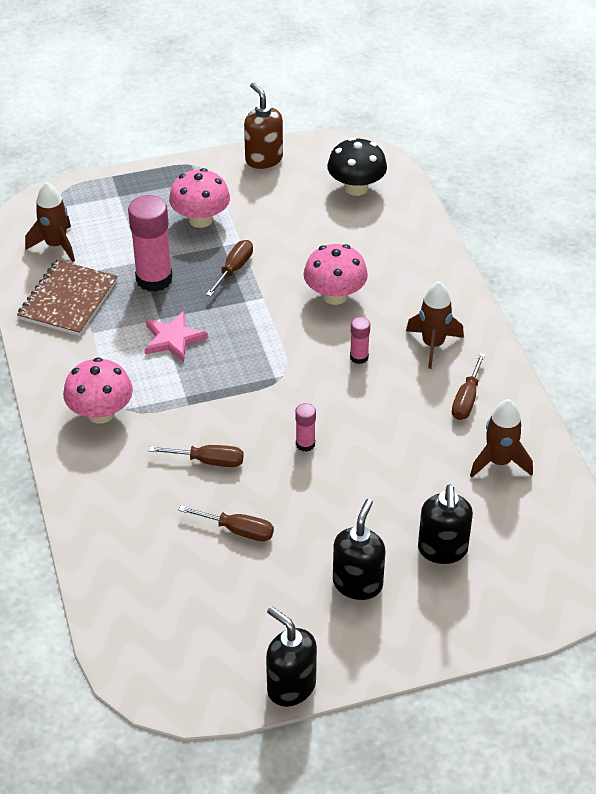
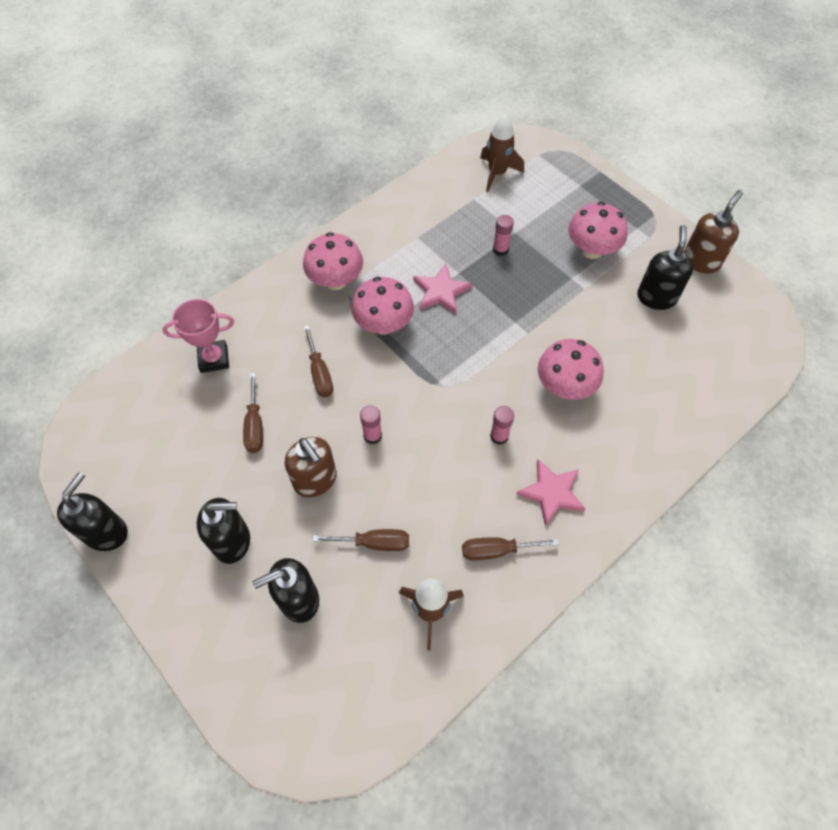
camera: 65 degrees right, 15 degrees up
brown notebook [17,260,118,336] -> none
pink glue stick [128,195,173,292] -> pink glue stick [493,215,514,256], size x0.48
brown screwdriver [206,240,253,296] -> brown screwdriver moved to [312,529,409,551]
black mushroom [327,137,387,196] -> none
brown rocket [406,281,464,369] -> pink star [516,460,586,526]
none -> pink trophy [162,299,234,373]
none -> brown soap dispenser [285,437,337,497]
none -> pink mushroom [351,277,414,334]
none -> black soap dispenser [637,225,693,310]

